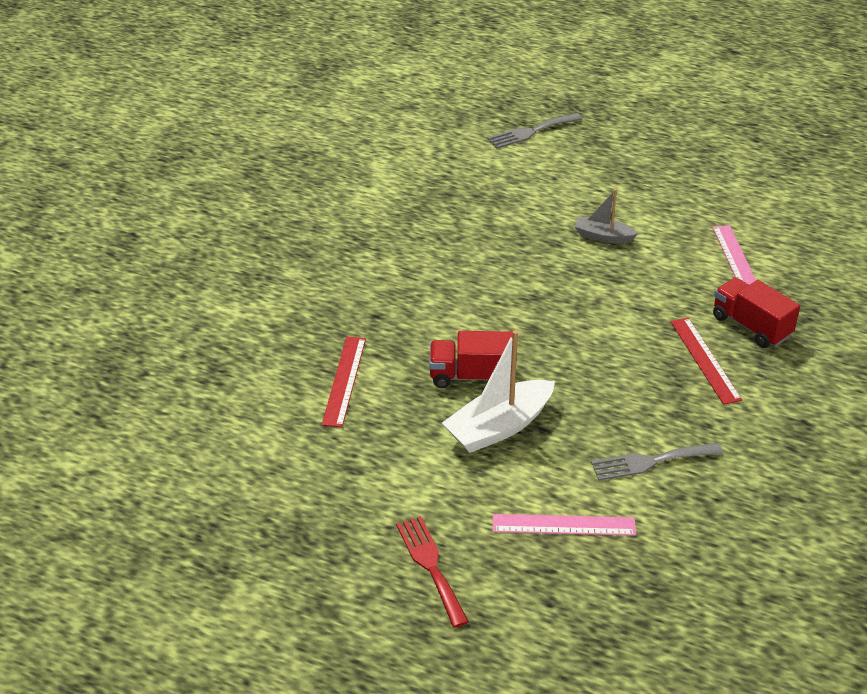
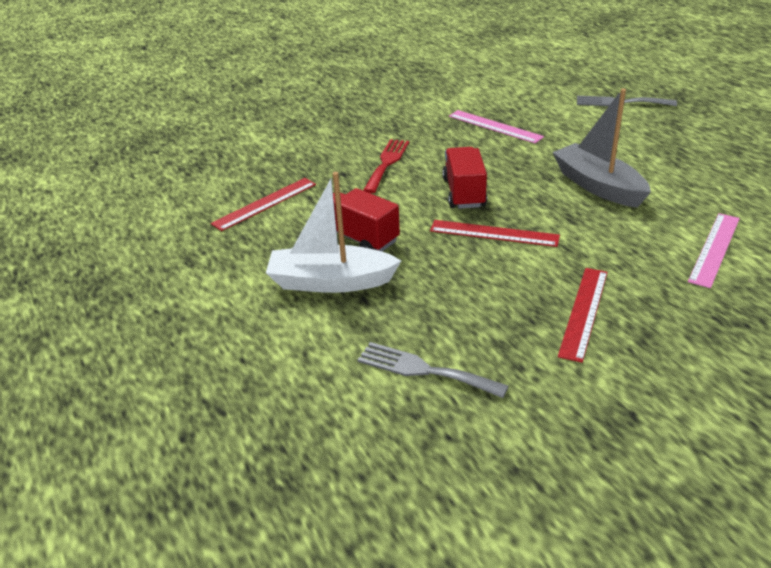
camera: 40 degrees right, 5 degrees down
red fork [396,516,469,628] -> red fork moved to [363,139,409,193]
pink ruler [493,514,636,536] -> pink ruler moved to [449,110,544,143]
grey boat [575,189,638,243] -> grey boat [552,89,651,208], size x1.76
red truck [713,277,800,348] -> red truck moved to [442,147,487,209]
none -> red ruler [430,220,560,247]

